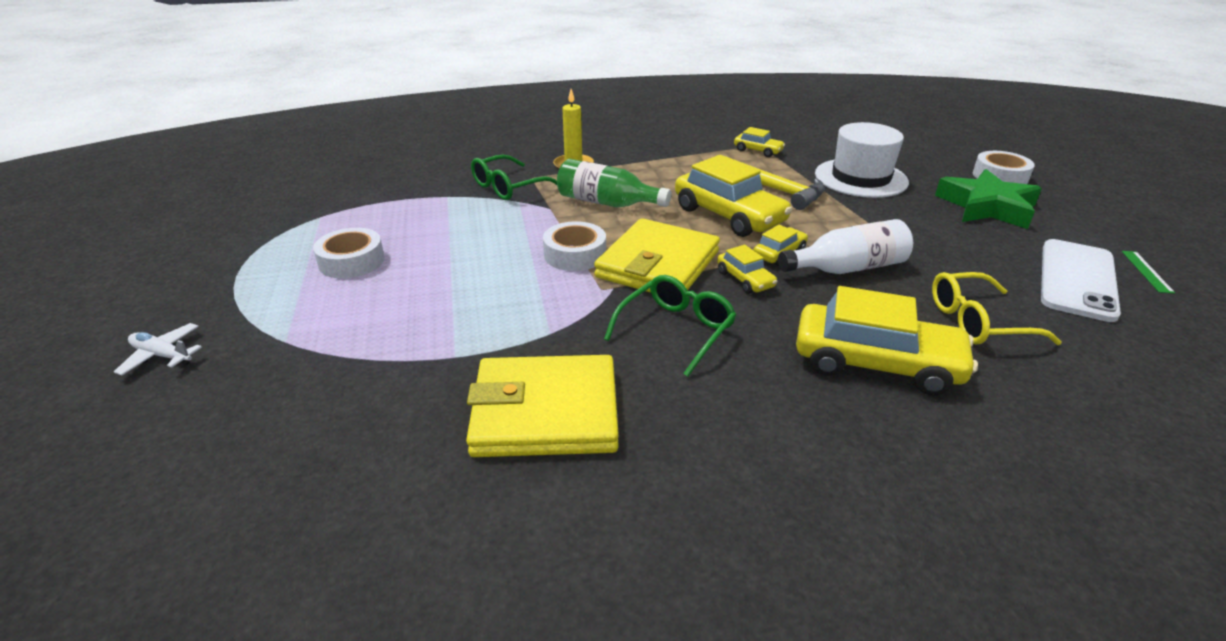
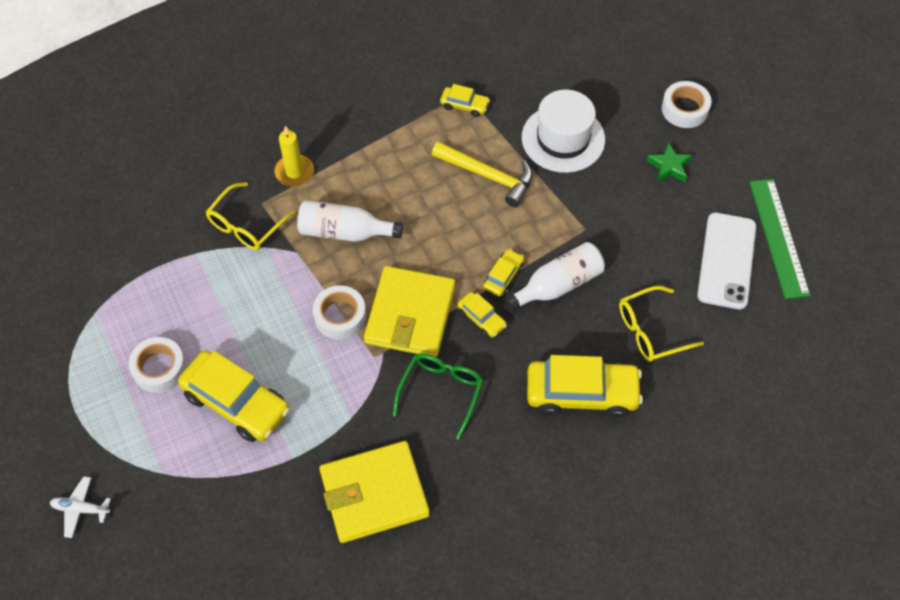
camera: 15 degrees left, 25 degrees up
green glasses [471,155,557,200] -> yellow glasses [206,182,296,250]
green bottle [557,159,671,207] -> white bottle [297,200,403,242]
yellow car [675,155,792,237] -> yellow car moved to [178,350,290,442]
green star [935,169,1042,229] -> green star [646,142,693,182], size x0.55
green ruler [1121,251,1175,294] -> green ruler [749,179,810,299], size x2.28

